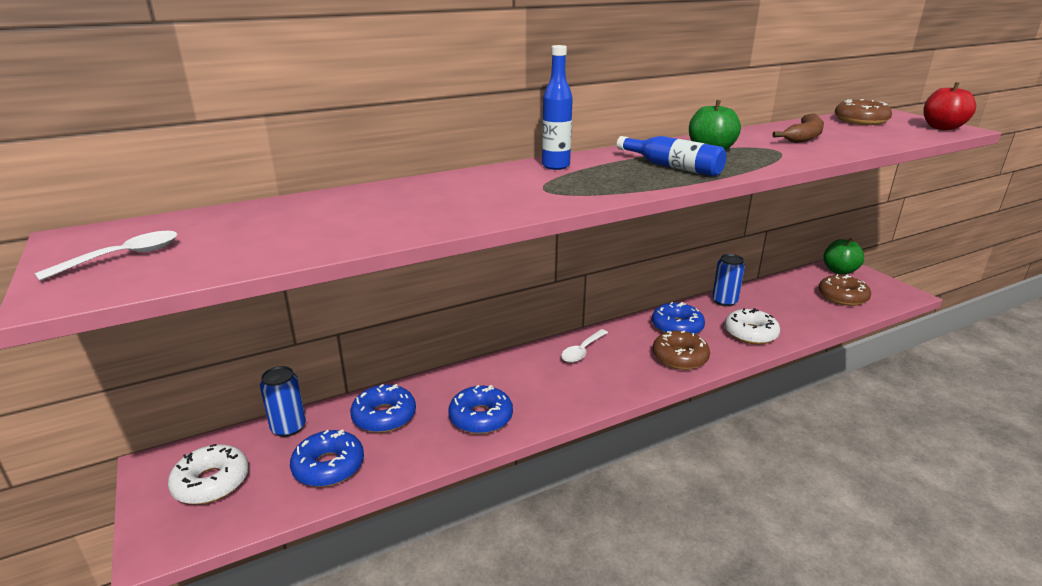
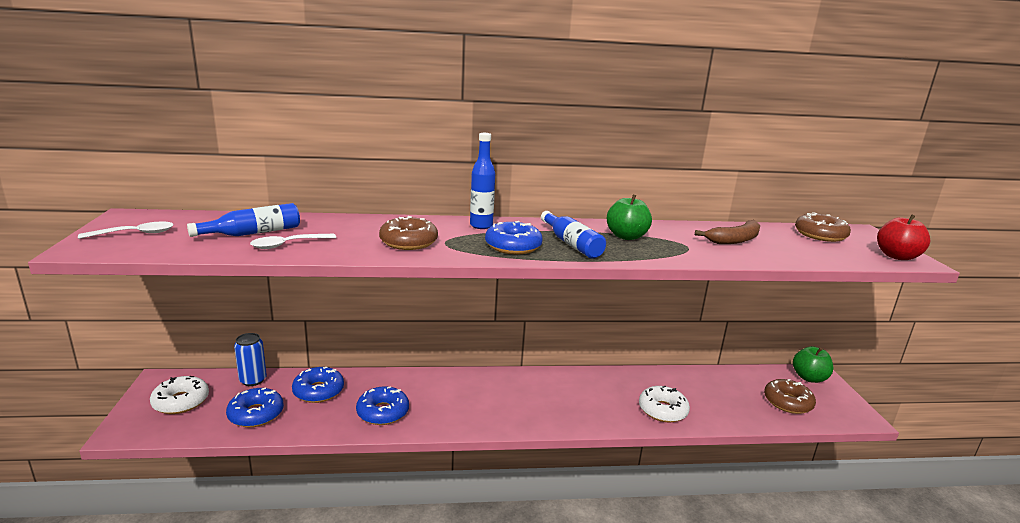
camera: 20 degrees right, 5 degrees down
white spoon [561,329,608,363] -> white spoon moved to [250,234,336,249]
blue donut [652,302,705,334] -> blue donut moved to [485,221,543,254]
brown donut [653,331,710,370] -> brown donut moved to [379,216,438,250]
blue can [712,254,745,307] -> none
none -> blue bottle [187,203,300,237]

